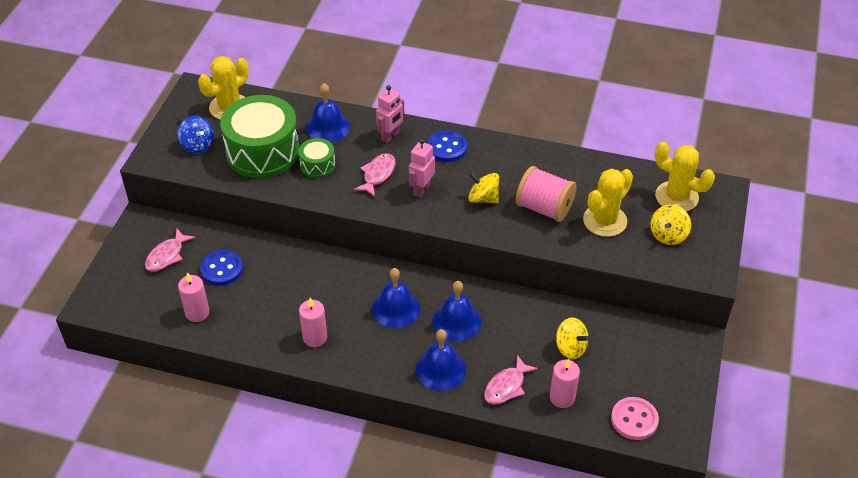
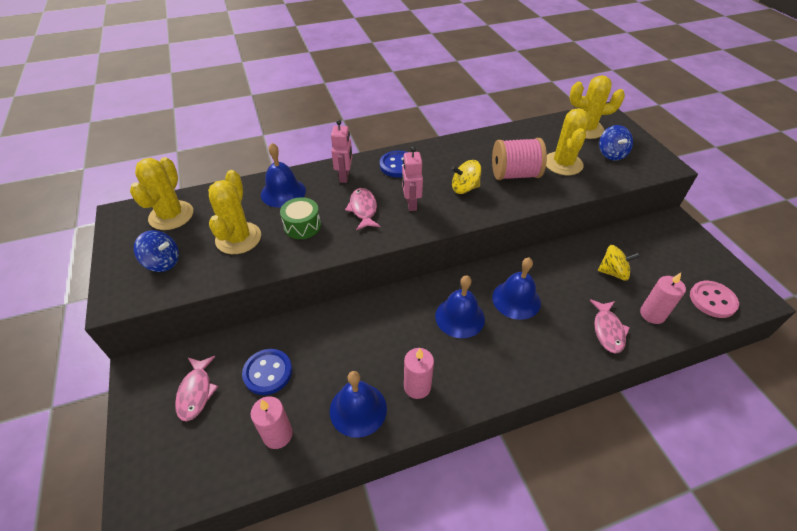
camera: 35 degrees left, 0 degrees up
green drum [220,95,299,178] -> yellow cactus [208,170,261,254]
blue bell [416,329,466,391] -> blue bell moved to [330,371,387,438]
yellow spinning top [650,205,691,245] -> blue spinning top [599,125,633,161]

